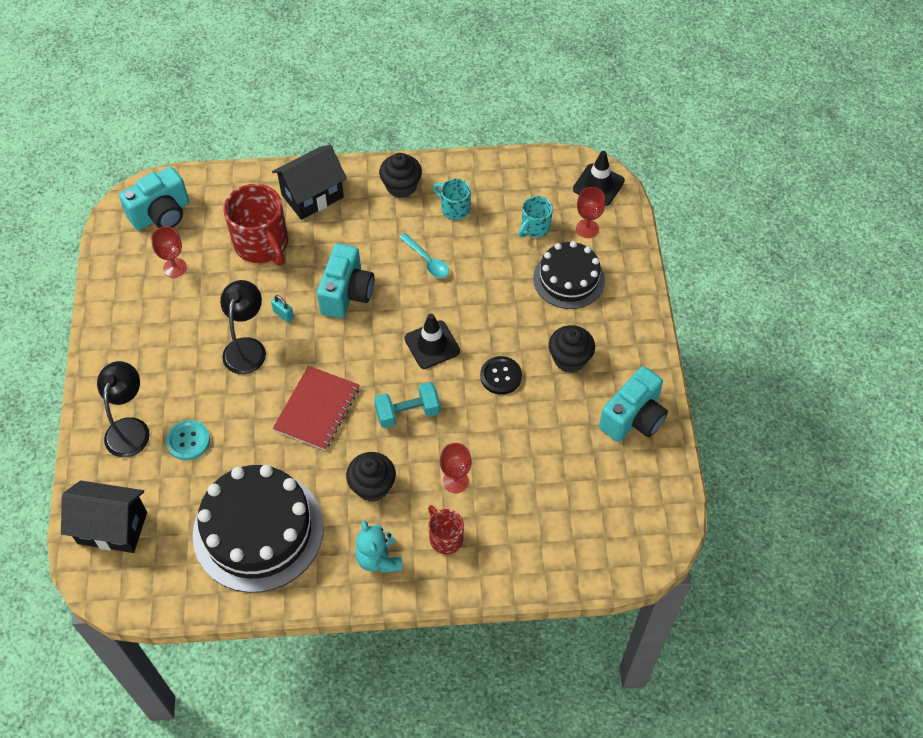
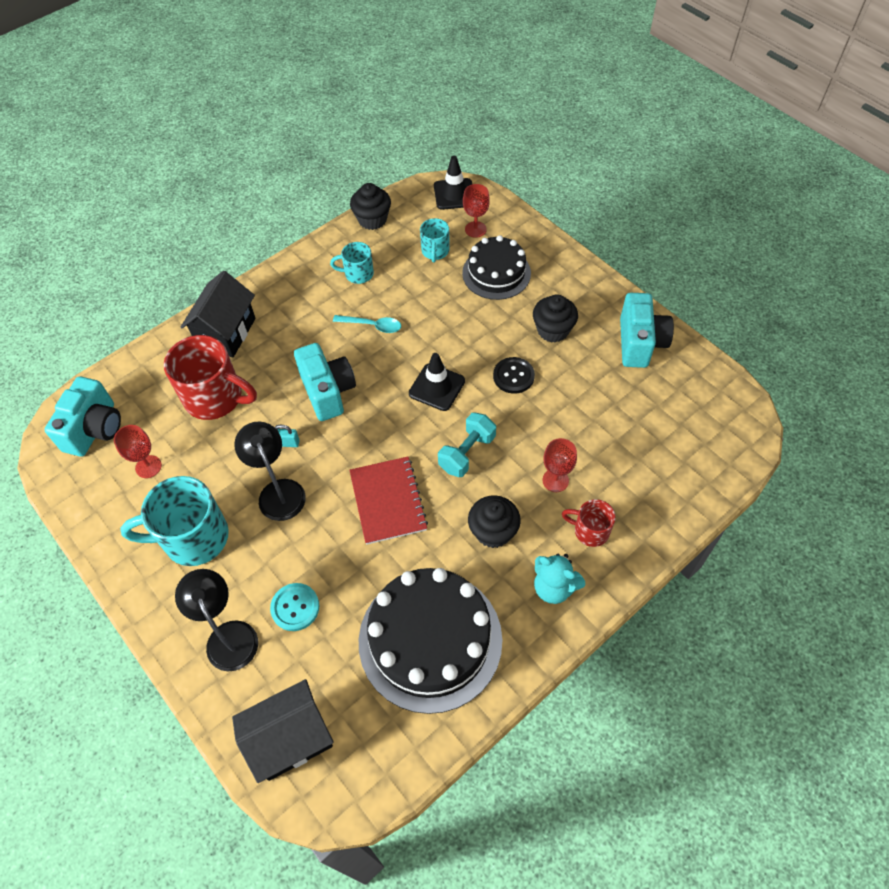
camera: 35 degrees left, 0 degrees up
black cupcake [379,153,422,198] -> black cupcake moved to [350,183,391,230]
none -> turquoise mug [120,476,229,566]

